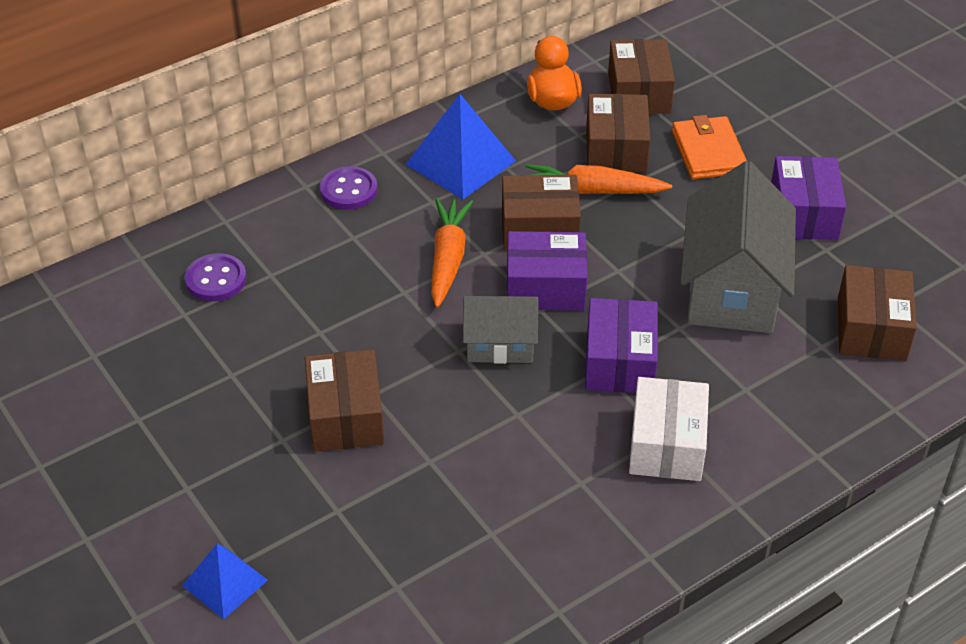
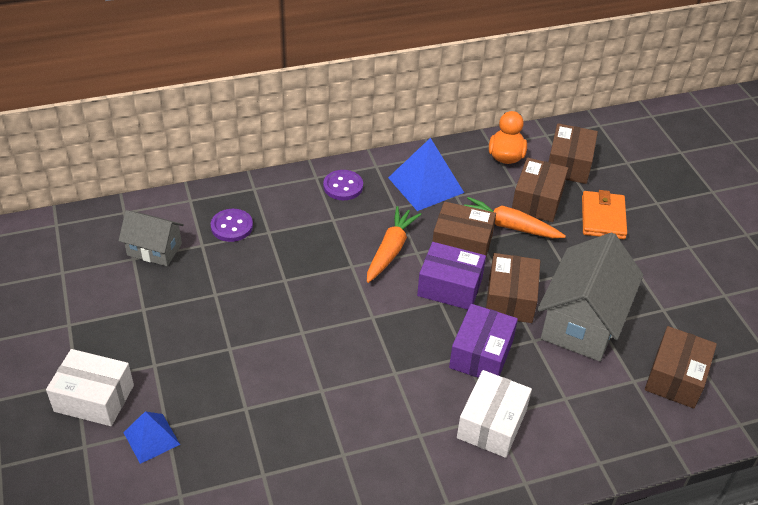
camera: 15 degrees right, 0 degrees up
brown box [305,349,384,452] -> brown box moved to [486,253,540,323]
grey house [463,296,539,364] -> grey house moved to [119,210,184,266]
purple box [771,156,846,240] -> none
none -> white box [46,349,134,426]

